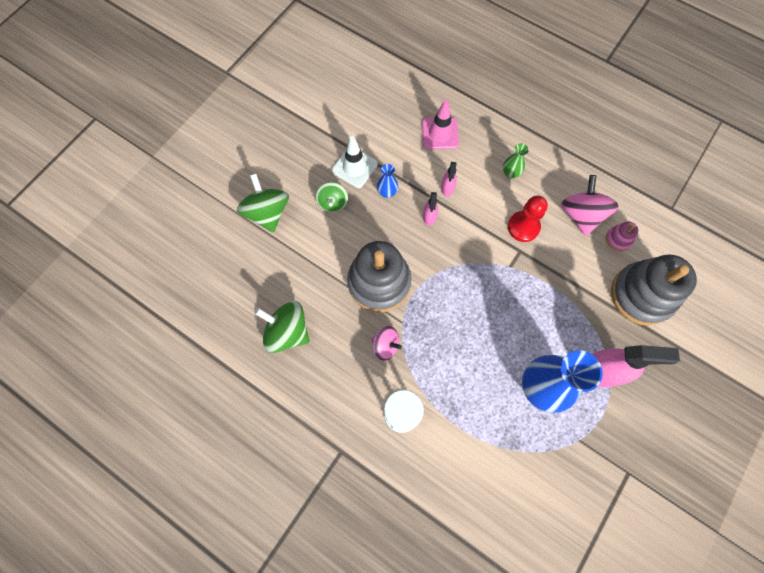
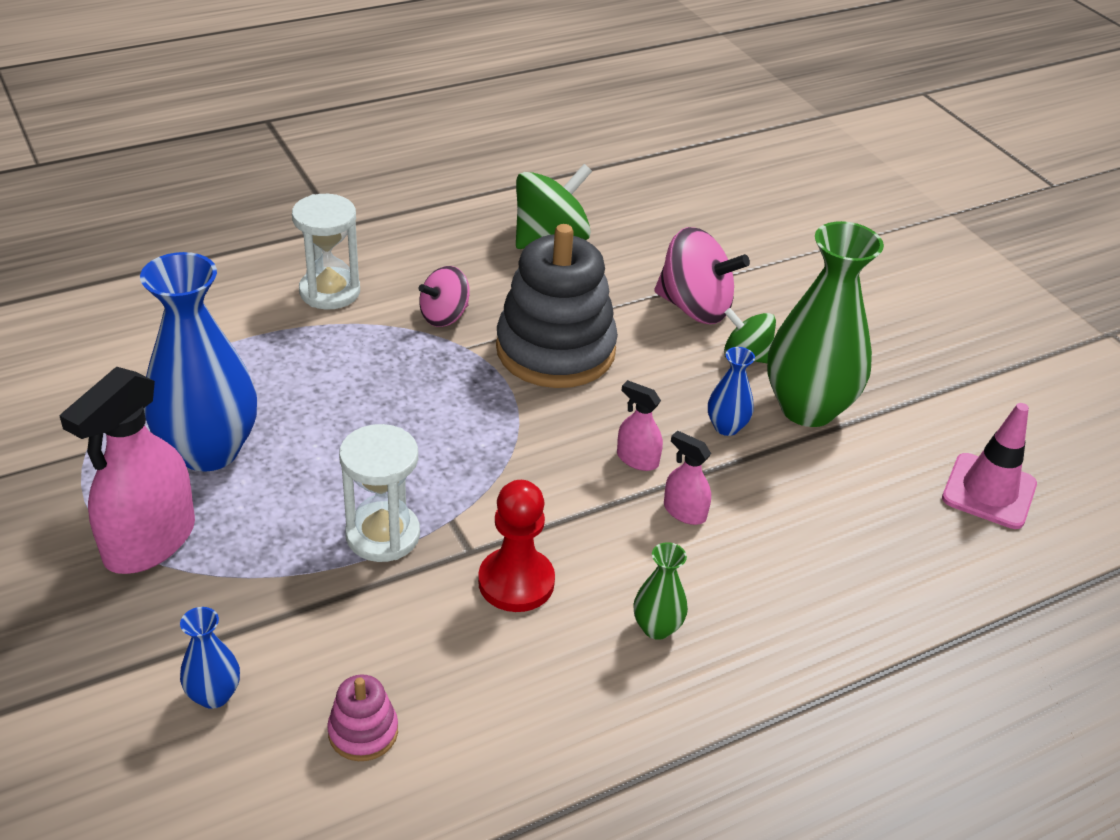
camera: 115 degrees right, 30 degrees down
green spinning top [237,173,289,233] -> none
white traffic cone [332,136,378,188] -> green vase [767,221,884,427]
pink traffic cone [422,100,459,149] -> pink traffic cone moved to [942,403,1037,529]
pink spinning top [561,175,619,236] -> pink spinning top moved to [654,227,750,324]
grey stacking toy [611,255,697,326] -> blue vase [180,607,240,709]
none -> white hourglass [339,424,420,562]

